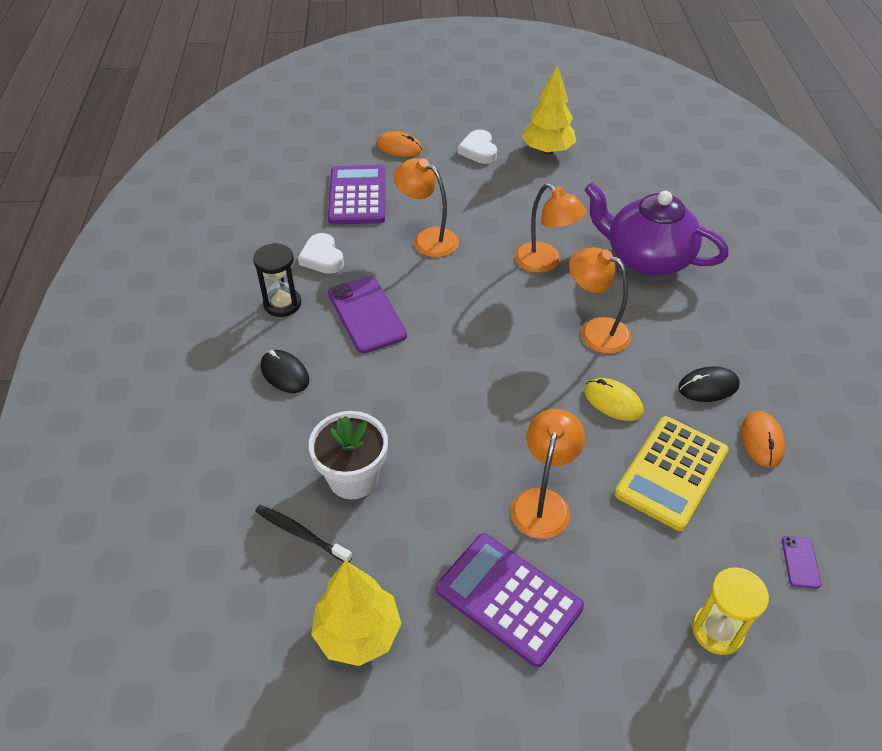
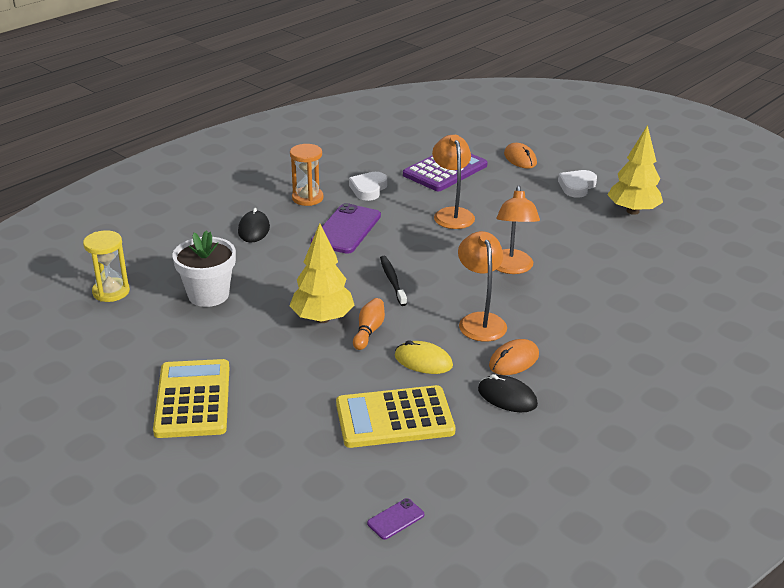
camera: 45 degrees right, 15 degrees down
black hourglass [253,243,301,317] -> orange hourglass [290,144,323,206]
black toothbrush [255,505,353,562] -> black toothbrush moved to [380,256,407,306]
yellow tree [311,561,402,666] -> yellow tree moved to [289,223,354,323]
purple calculator [436,533,584,667] -> yellow calculator [153,359,229,438]
orange lamp [511,409,585,539] -> none
purple teapot [584,183,729,276] -> none
yellow mouse [584,378,644,421] -> yellow mouse turned 60 degrees counterclockwise [395,340,453,374]
yellow hourglass [692,568,769,655] -> yellow hourglass moved to [83,231,130,302]
orange mouse [741,411,785,468] -> orange mouse moved to [489,339,539,375]
none -> orange bowling pin [353,298,385,350]

